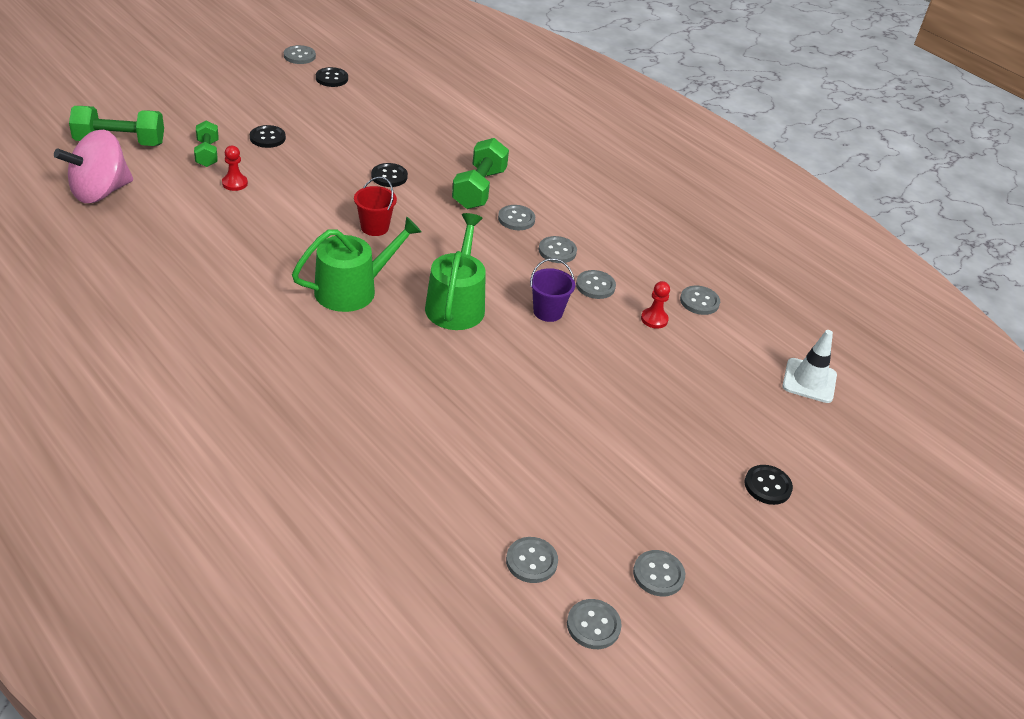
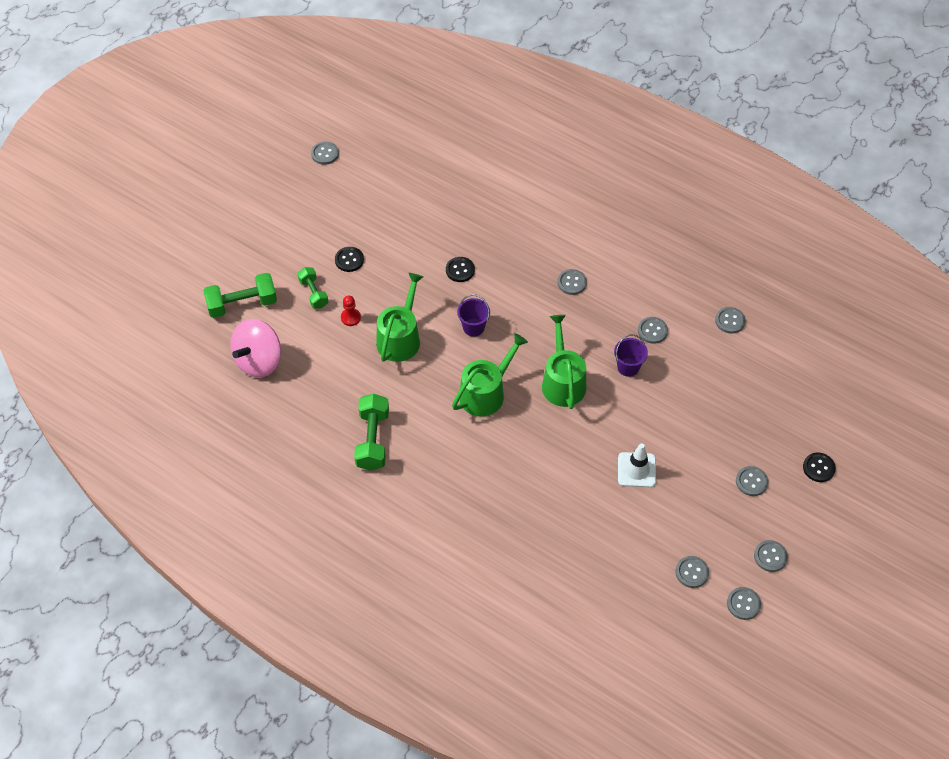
camera: 10 degrees left, 15 degrees up
black button [316,67,348,87] -> none
red bucket [354,176,397,236] -> purple bucket [457,294,490,337]
green dumbbell [452,138,509,209] -> green dumbbell moved to [354,394,389,471]
grey button [539,236,577,263] -> grey button moved to [736,466,768,496]
red pawn [641,281,670,329] -> none
white traffic cone [782,330,837,403] -> white traffic cone moved to [618,443,656,487]
none -> green watering can [376,273,423,362]

